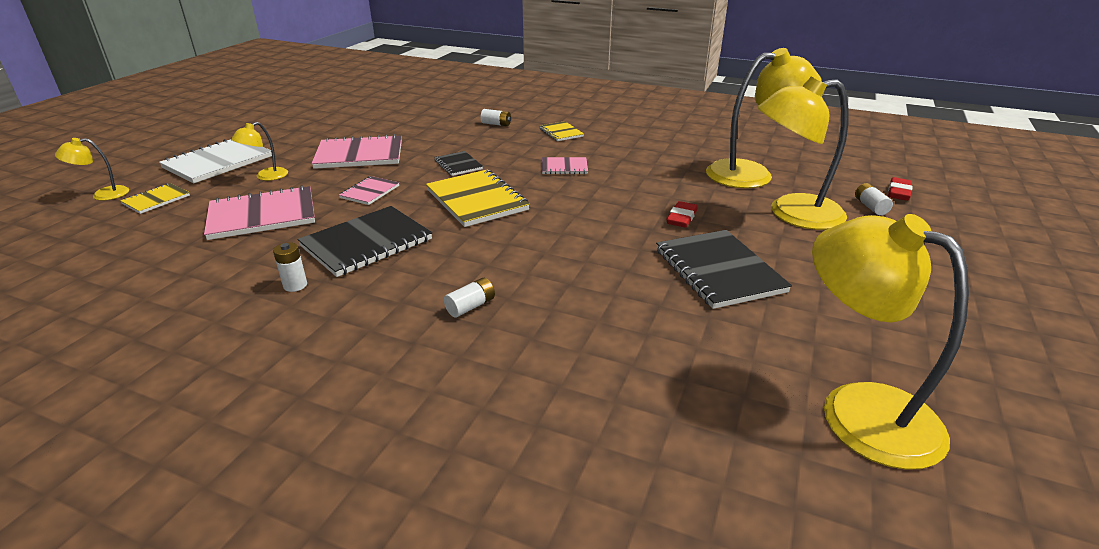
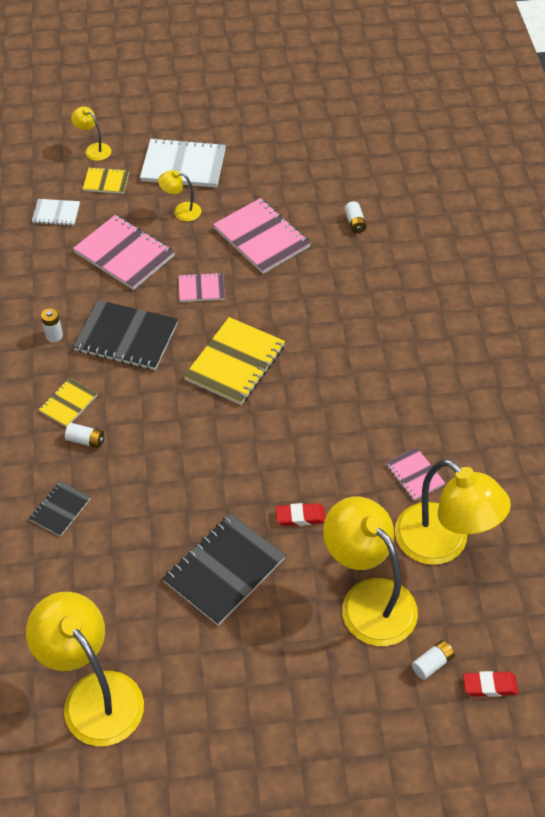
camera: 60 degrees right, 20 degrees up
black notebook [434,151,483,176] -> black notebook moved to [29,481,91,536]
white battery [481,109,511,126] -> white battery moved to [345,201,367,233]
yellow notebook [540,121,584,141] -> yellow notebook moved to [39,378,97,427]
pink notebook [542,157,588,174] -> pink notebook moved to [386,447,445,501]
yellow lamp [812,214,969,470] -> yellow lamp turned 60 degrees counterclockwise [26,592,144,746]
none -> white notebook [32,199,80,226]

